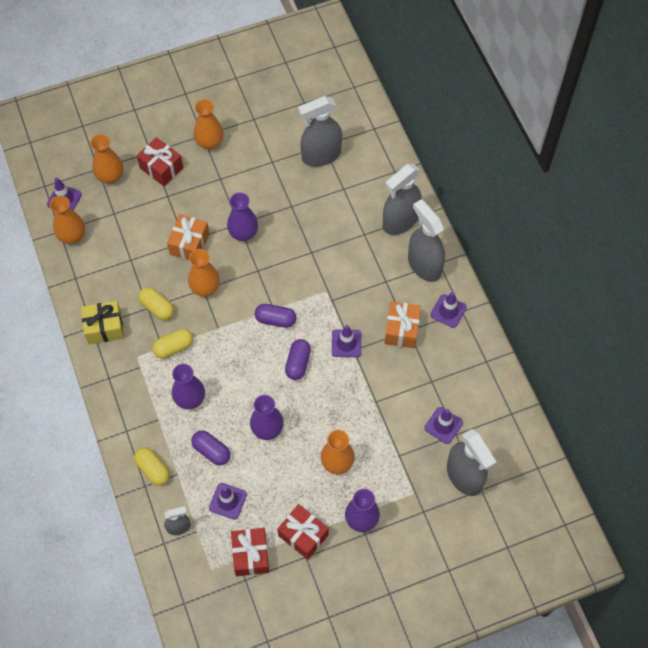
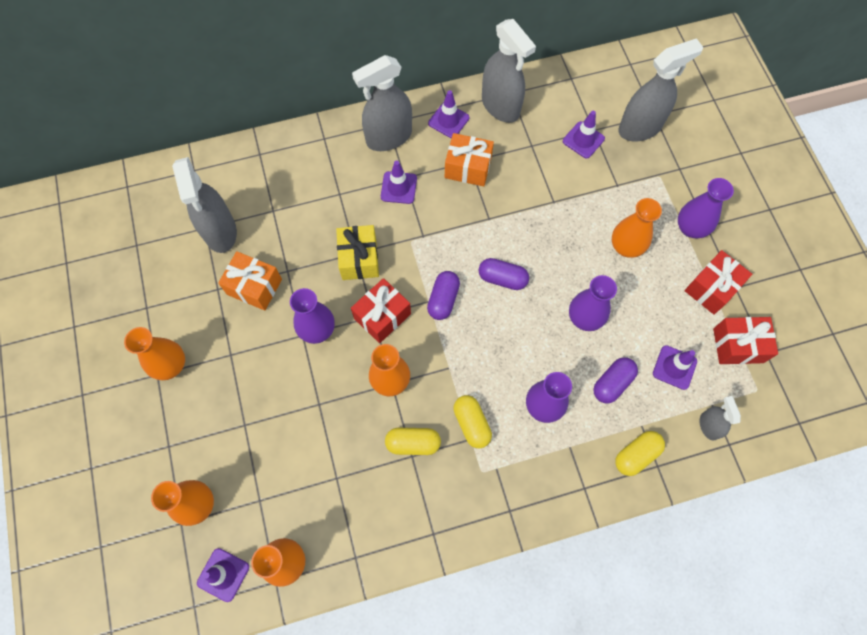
camera: 85 degrees left, 5 degrees up
yellow gift [81,301,124,344] -> yellow gift moved to [336,225,379,280]
red gift [137,137,183,186] -> red gift moved to [351,278,411,343]
yellow capsule [138,287,174,320] -> yellow capsule turned 45 degrees clockwise [385,428,441,455]
orange gift [167,214,209,260] -> orange gift moved to [218,251,282,311]
purple traffic cone [332,325,361,357] -> purple traffic cone moved to [381,161,417,204]
grey spray bottle [383,164,421,235] -> grey spray bottle moved to [482,19,536,123]

